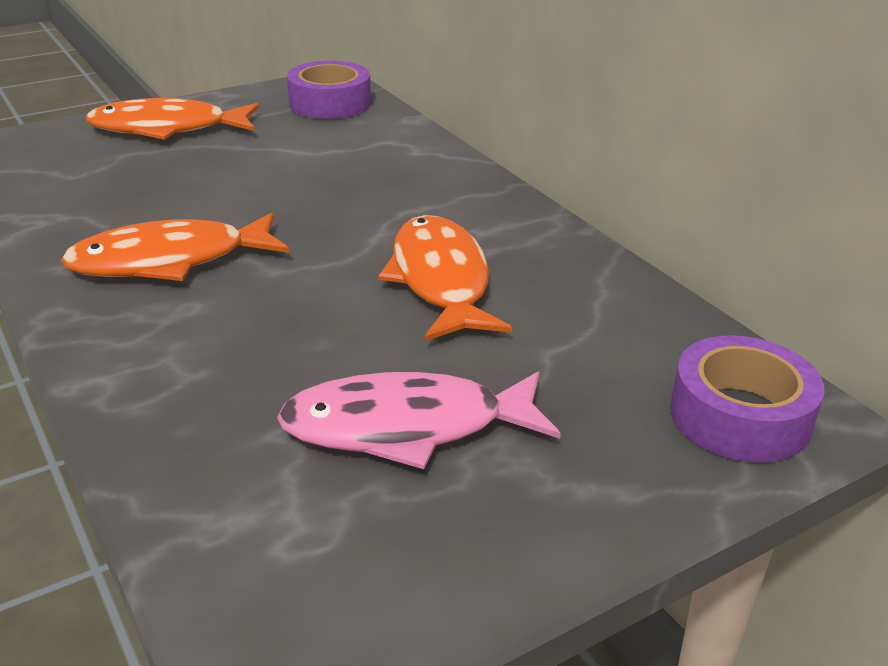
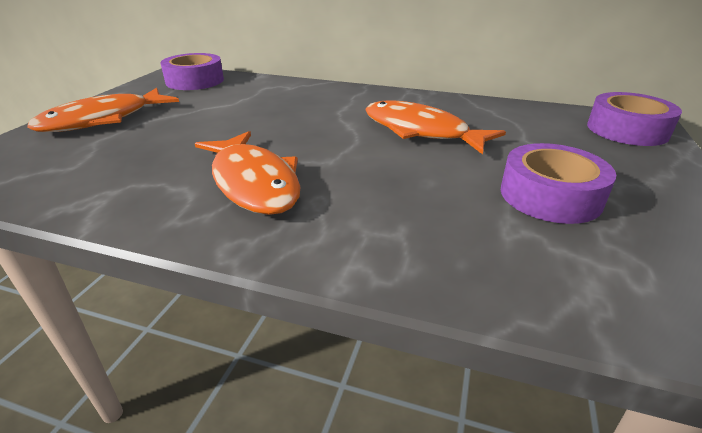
camera: 40 degrees left, 0 degrees up
orange fish [61,213,289,281] -> orange fish turned 60 degrees counterclockwise [195,131,300,215]
pink fish [277,371,561,469] -> purple tape [501,143,616,224]

